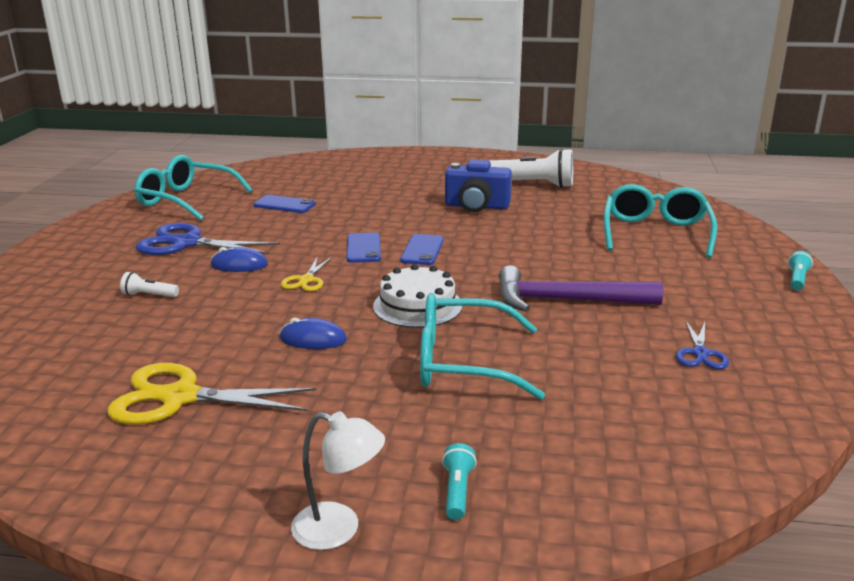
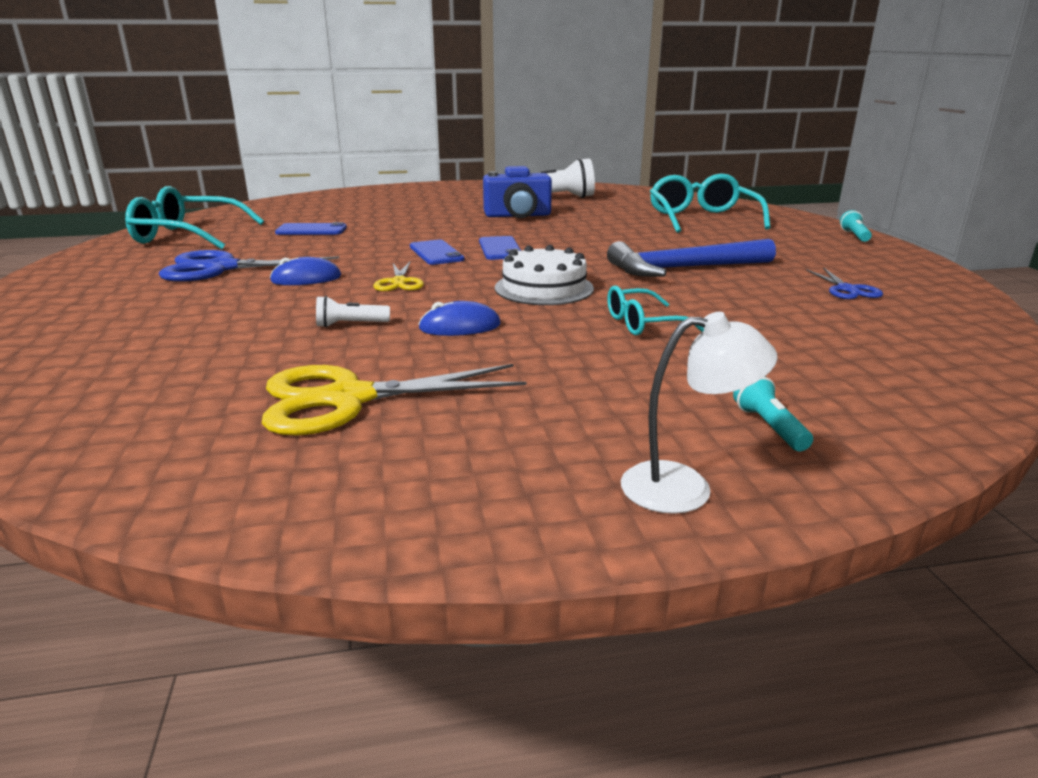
camera: 20 degrees left, 0 degrees up
white flashlight [120,272,179,297] -> white flashlight moved to [316,296,390,328]
turquoise glasses [420,293,545,400] -> turquoise glasses [607,285,704,335], size x0.55
purple hammer [499,265,663,312] -> blue hammer [607,239,776,277]

